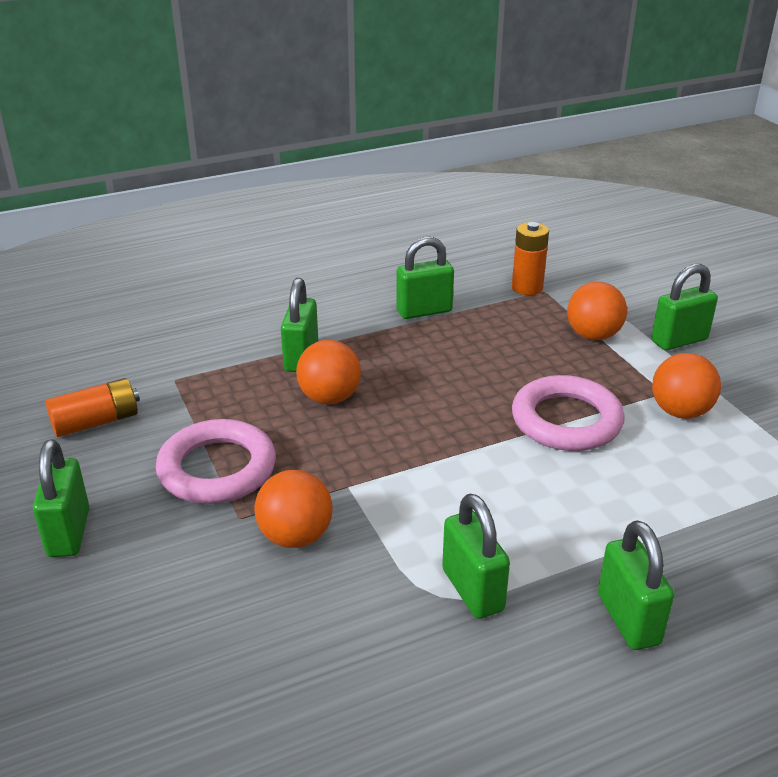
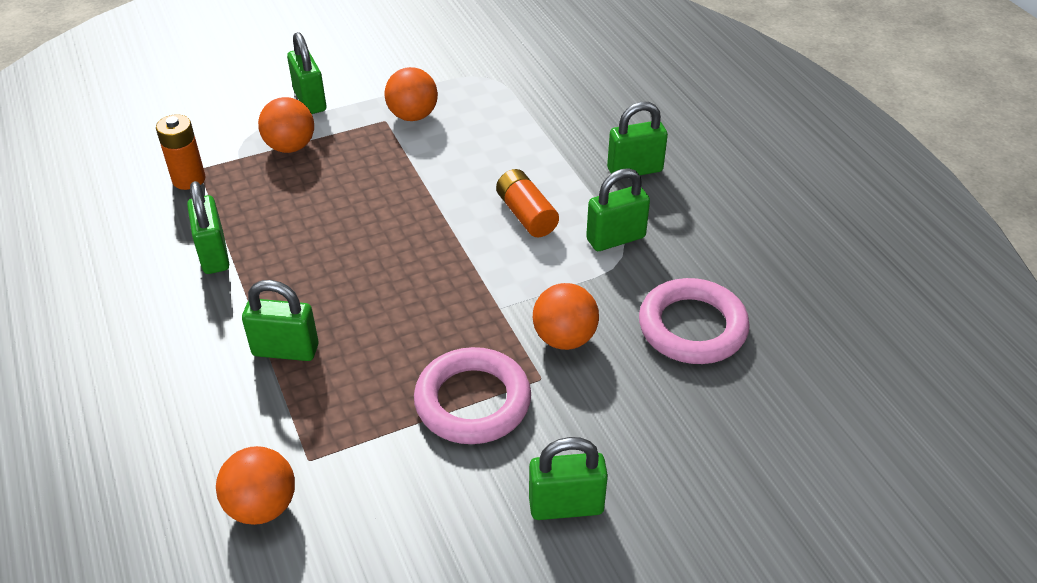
camera: 90 degrees left, 10 degrees up
orange battery [45,378,140,437] -> orange battery moved to [496,169,559,237]
orange ball [296,340,361,404] -> orange ball moved to [216,446,295,525]
pink ring [512,375,625,451] -> pink ring moved to [639,278,750,364]

